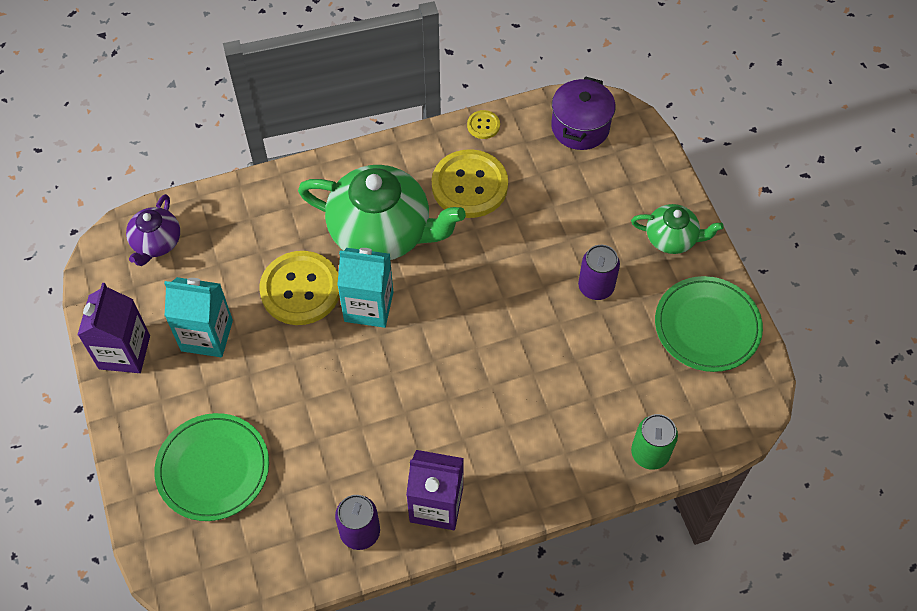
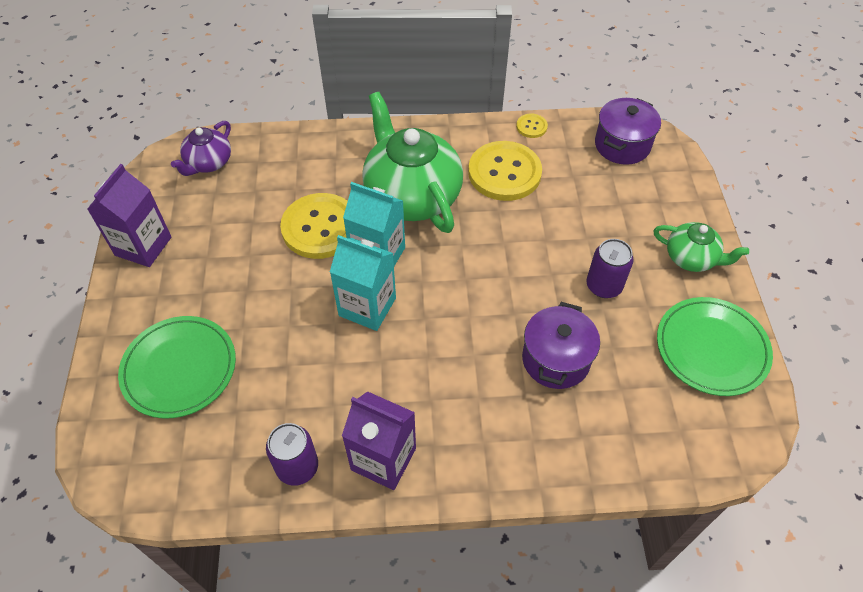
camera: 15 degrees right, 5 degrees down
turquoise carton [164,277,233,357] -> turquoise carton moved to [330,235,396,331]
green teapot [298,165,466,260] -> green teapot turned 150 degrees counterclockwise [362,92,463,233]
green can [631,414,678,470] -> none
none -> purple pot [522,302,600,389]

